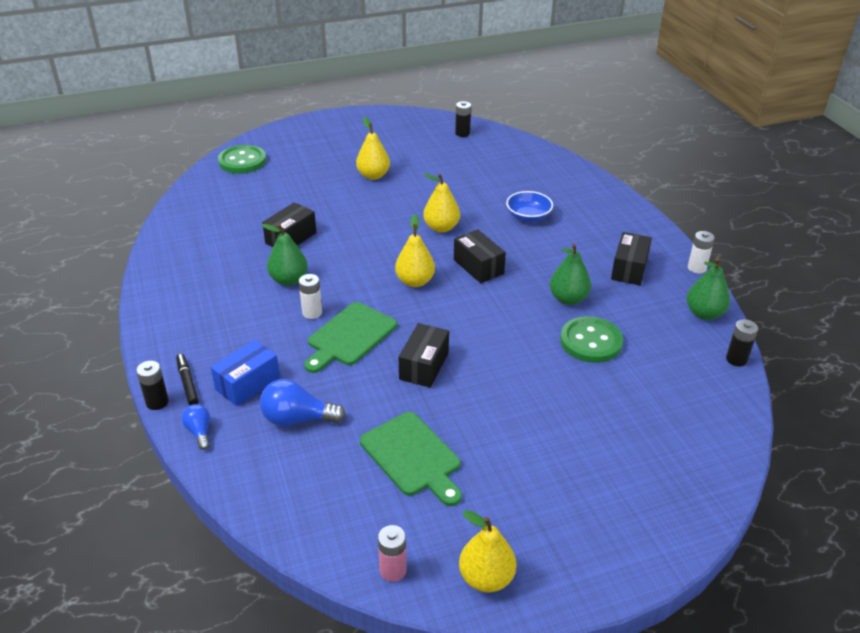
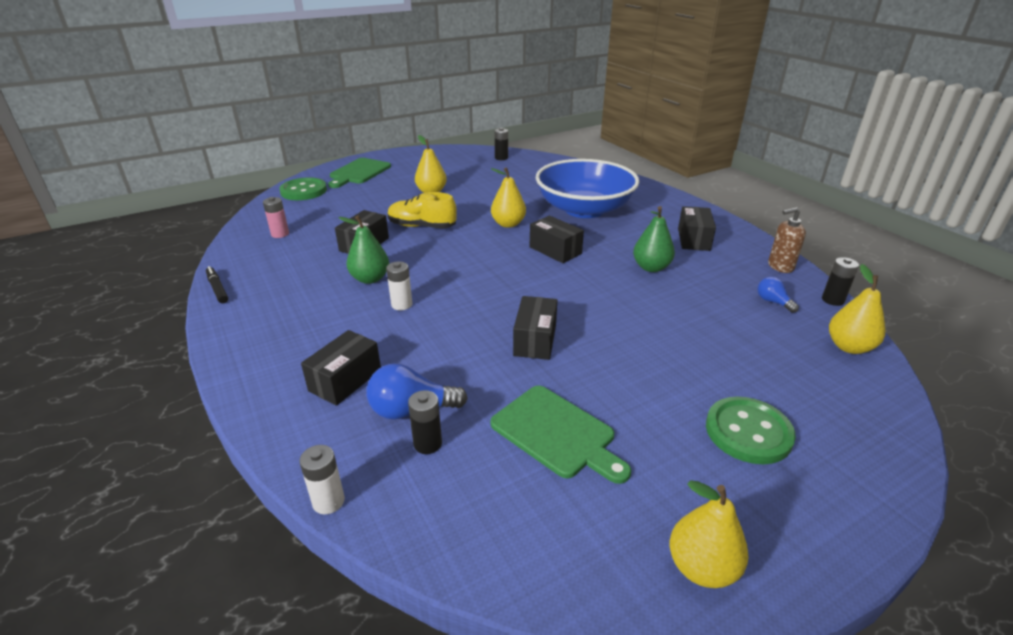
camera: 10 degrees left, 5 degrees down
black battery [136,361,169,410] -> black battery moved to [408,390,442,454]
black marker [176,354,199,405] -> black marker moved to [206,266,228,304]
blue light bulb [182,404,210,450] -> blue light bulb moved to [757,277,799,313]
blue box [211,340,280,406] -> black box [301,330,381,406]
green cutting board [304,302,397,373] -> green cutting board moved to [328,158,391,188]
pink battery [378,525,407,582] -> pink battery moved to [263,197,289,238]
yellow pear [395,214,435,287] -> yellow pear moved to [829,264,885,354]
blue bowl [506,191,553,222] -> blue bowl [536,159,639,218], size x2.32
green button [560,316,623,363] -> green button moved to [706,397,796,464]
green pear [687,258,730,320] -> brown soap dispenser [768,207,806,273]
white battery [688,231,715,274] -> white battery moved to [299,445,345,514]
none -> yellow shoe [388,192,457,229]

